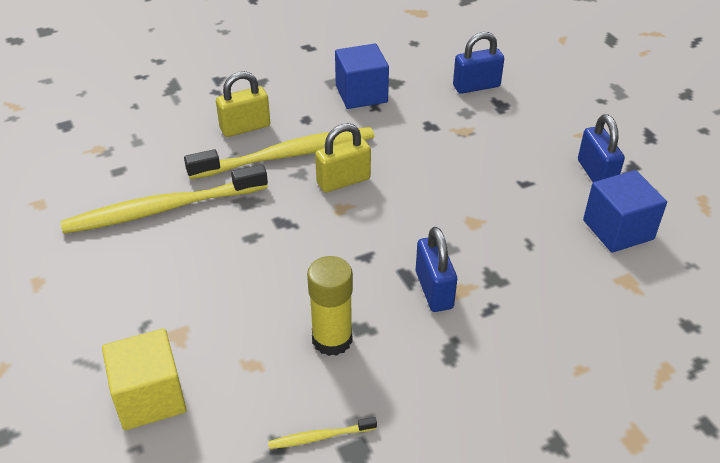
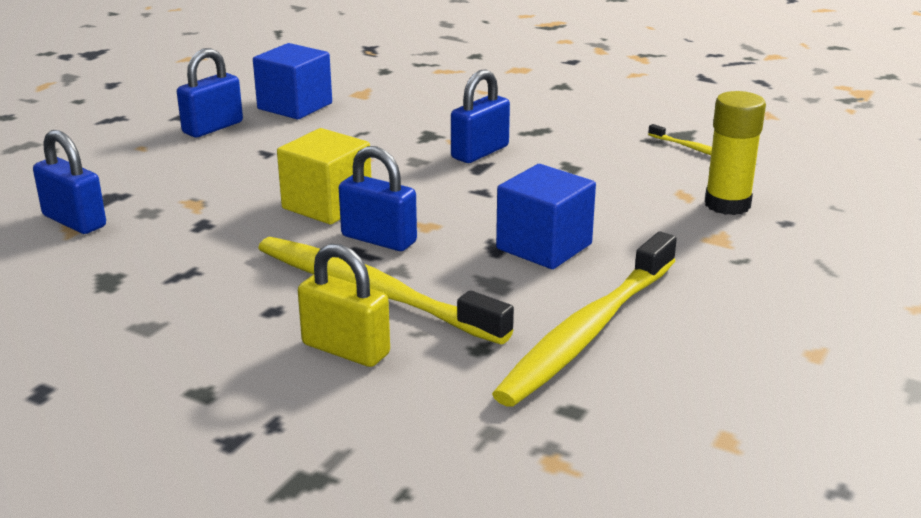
camera: 125 degrees left, 15 degrees down
yellow toothbrush [61,164,268,234] -> yellow toothbrush turned 90 degrees clockwise [492,231,677,407]
yellow cube [102,328,187,430] -> yellow cube moved to [277,128,371,224]
yellow glue stick [307,256,353,356] -> yellow glue stick moved to [705,91,766,215]
yellow padlock [315,123,371,192] -> blue padlock [339,146,417,251]
blue cube [335,44,389,109] -> blue cube moved to [496,164,596,269]

